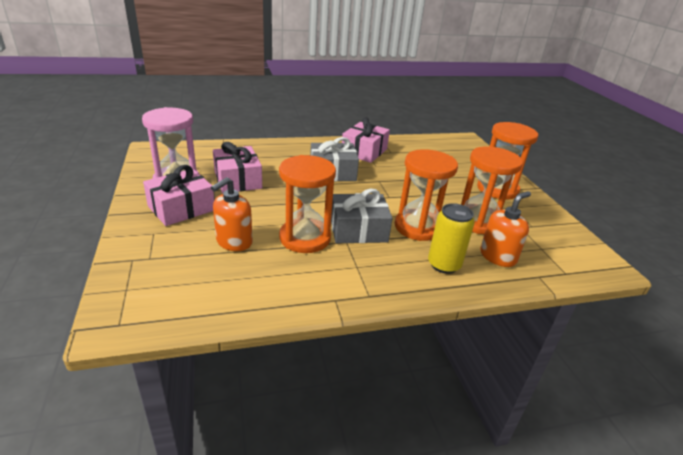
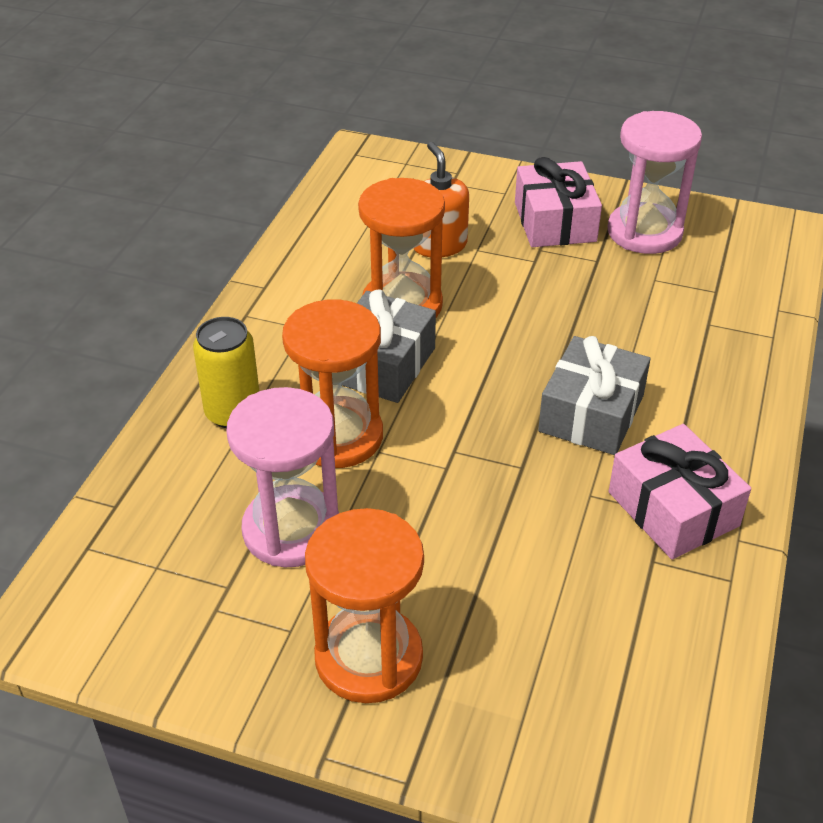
camera: 125 degrees right, 10 degrees up
pink gift [213,142,262,193] -> none
orange hourglass [461,146,523,234] -> pink hourglass [226,387,339,567]
orange soap dispenser [480,191,531,267] -> none

